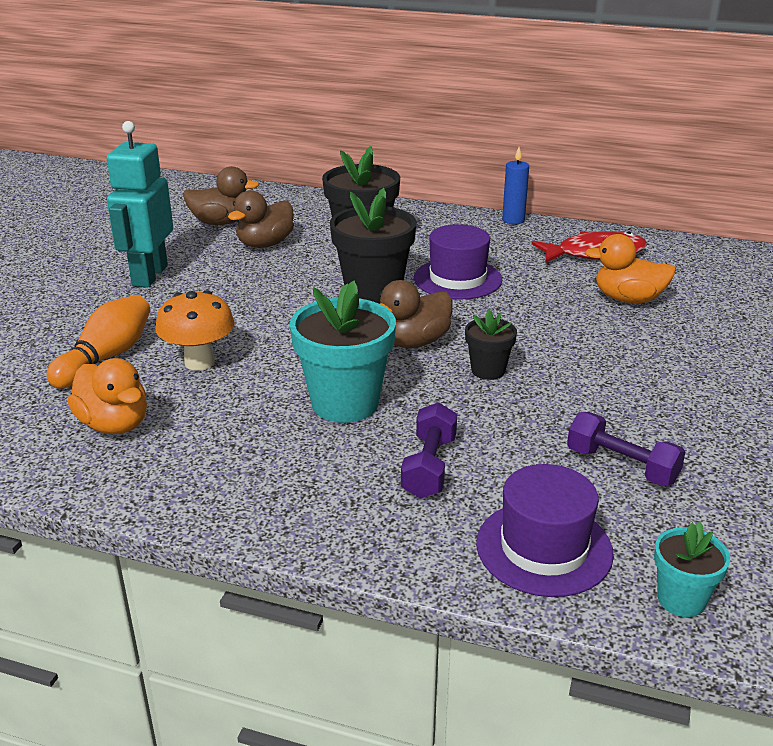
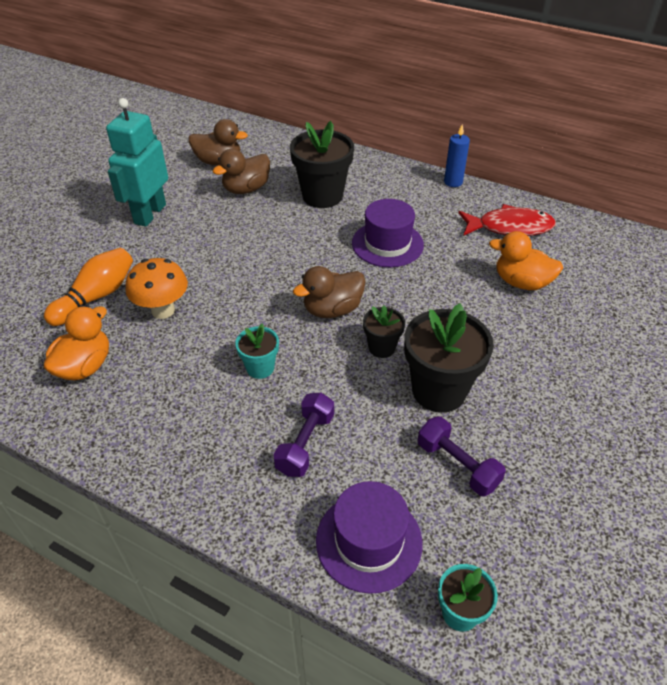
camera: 10 degrees right, 15 degrees up
orange duck [67,358,147,434] -> orange duck turned 120 degrees counterclockwise [44,306,109,380]
turquoise flower pot [290,280,396,423] -> turquoise flower pot [235,323,279,379], size x0.53
black flower pot [330,188,417,304] -> black flower pot moved to [404,304,494,413]

